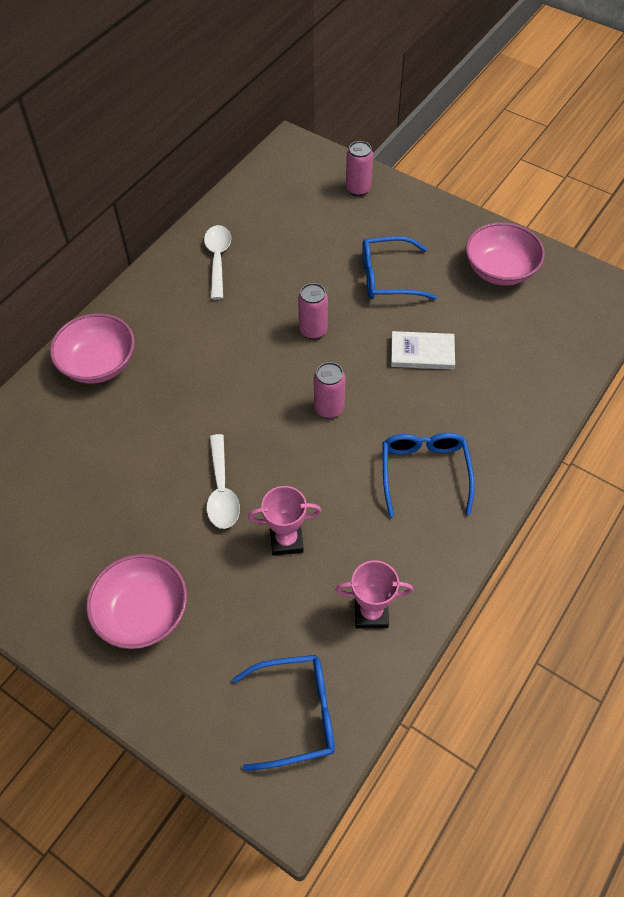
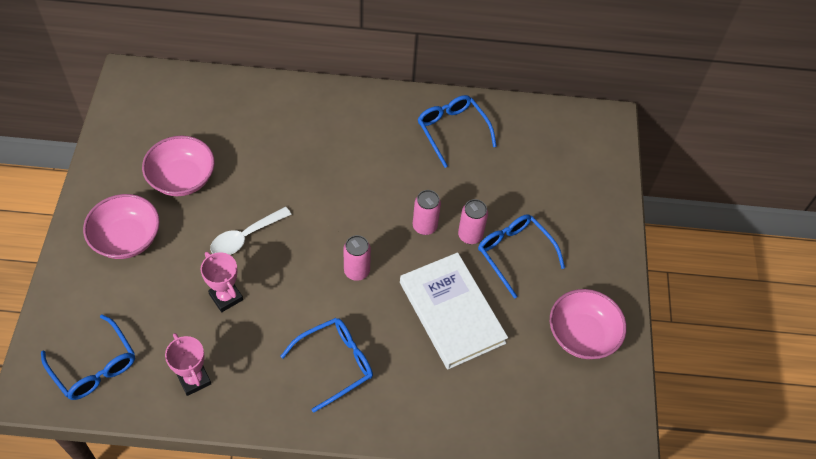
camera: 55 degrees right, 0 degrees up
pink bowl [50,313,135,384] -> pink bowl moved to [142,136,215,196]
white spoon [204,225,231,300] -> blue glasses [417,95,497,168]
pink can [346,141,373,196] -> pink can moved to [458,199,488,244]
white book [391,331,455,370] -> white book [400,253,508,369], size x1.84

